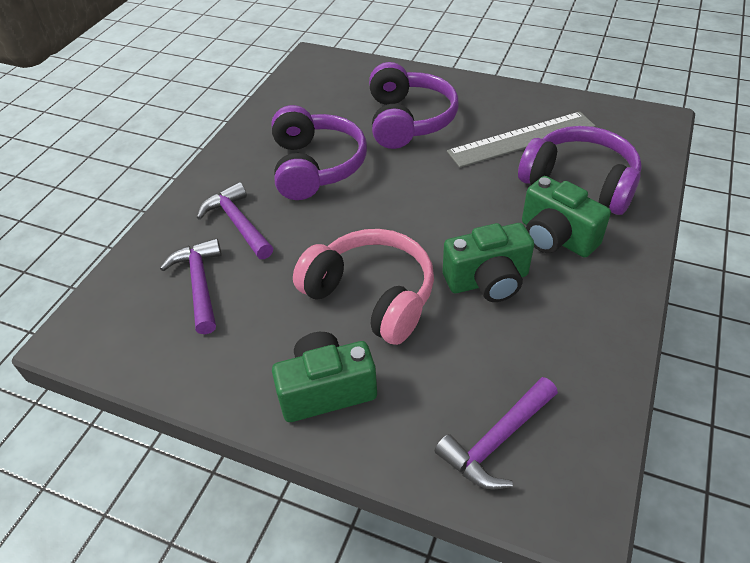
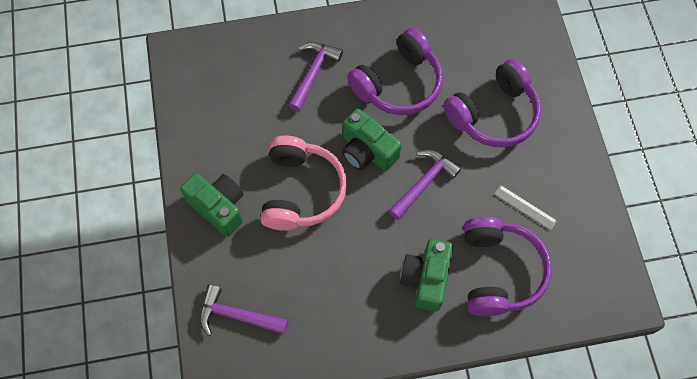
camera: 55 degrees right, 20 degrees up
purple hammer [160,238,222,334] -> purple hammer moved to [389,150,461,220]
green camera [443,223,534,302] -> green camera moved to [342,108,402,171]
grey ruler [447,112,596,168] -> grey ruler [494,185,557,230], size x0.48

